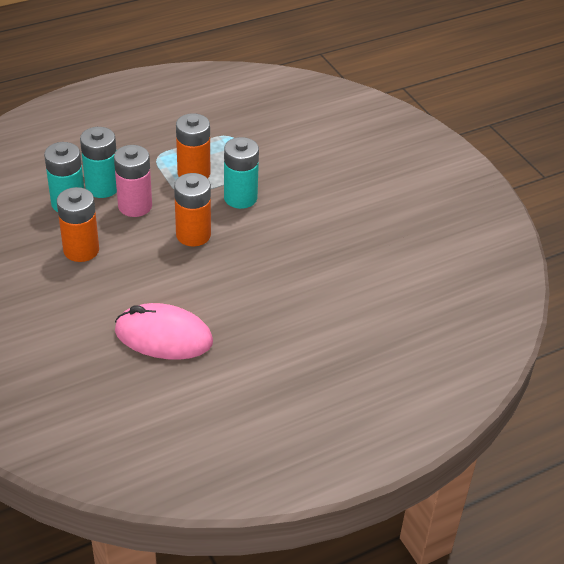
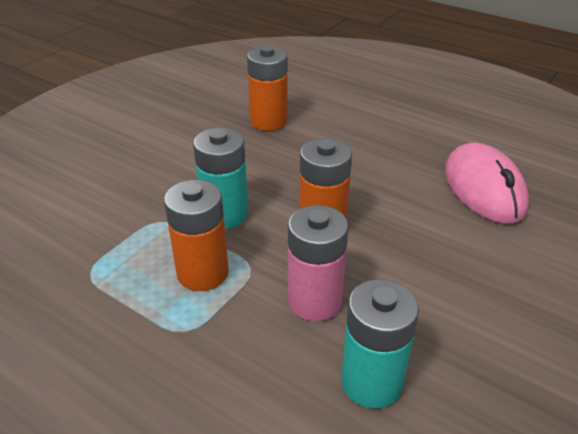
camera: 115 degrees left, 5 degrees down
orange battery [57,187,99,262] -> orange battery moved to [247,45,288,131]
turquoise battery [80,127,117,198] -> none

